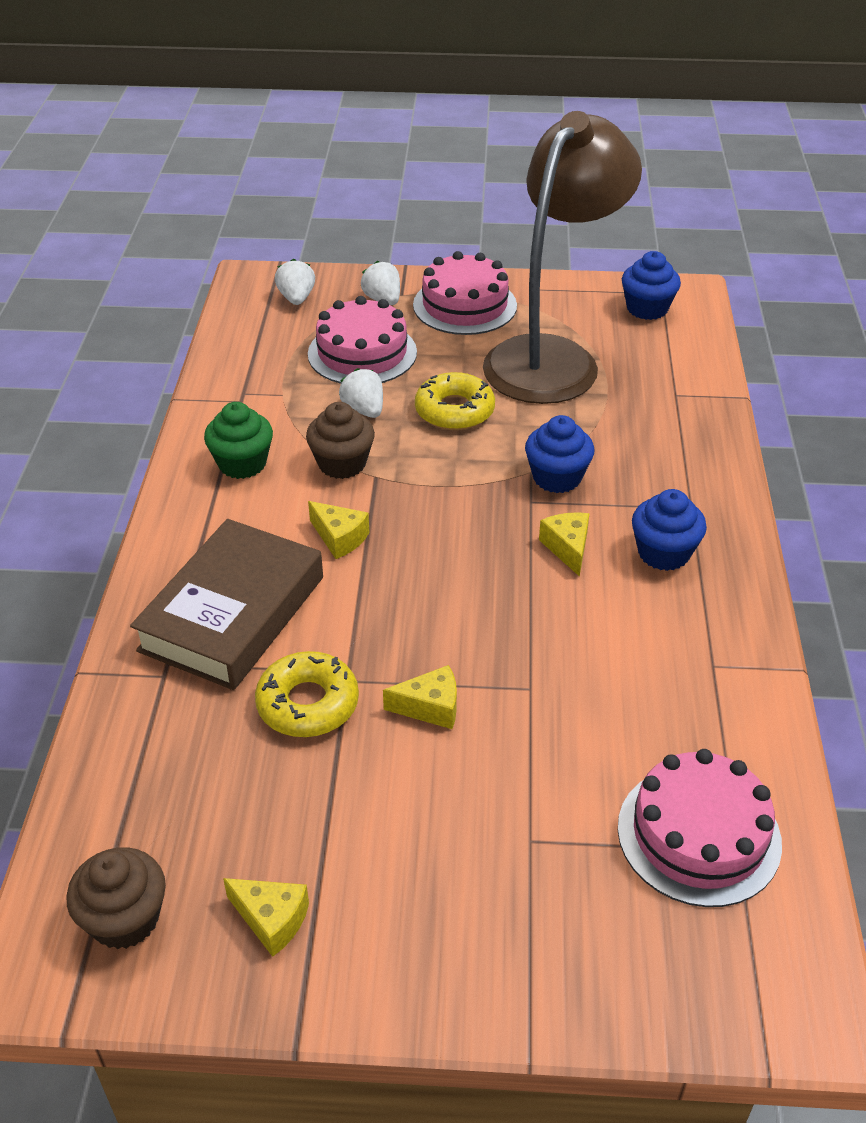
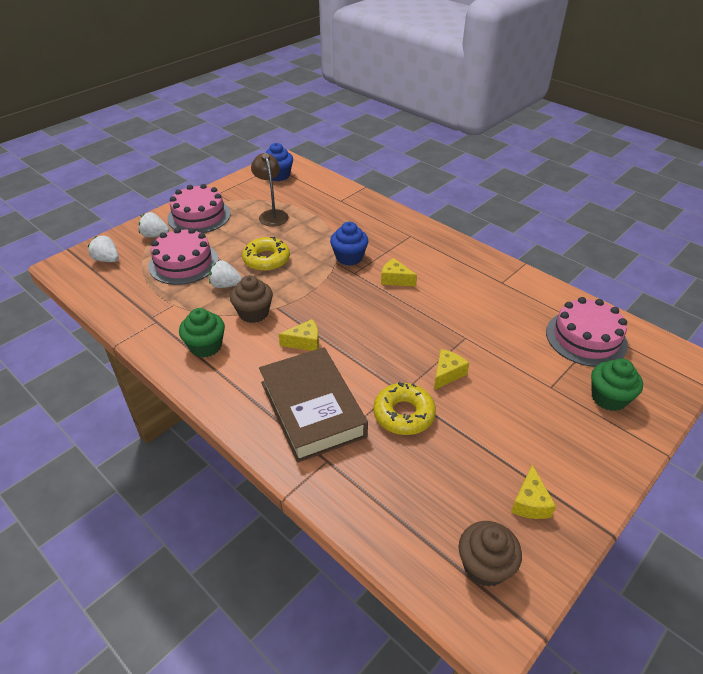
camera: 50 degrees left, 0 degrees up
yellow cheese [223,878,309,957] -> yellow cheese turned 120 degrees clockwise [511,465,556,519]
brown lamp [483,111,642,404] -> brown lamp [251,153,289,227], size x0.46
blue cupcake [632,489,707,571] -> none
none -> green cupcake [591,358,643,411]

